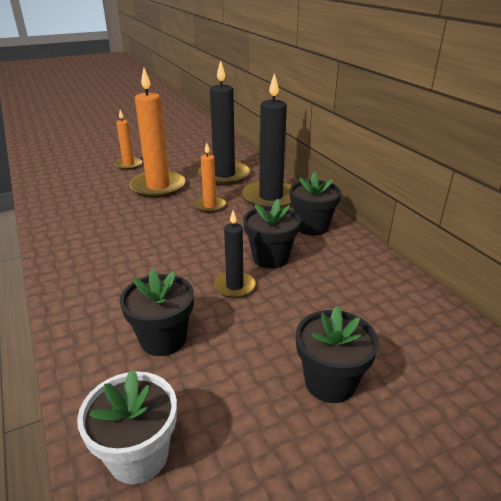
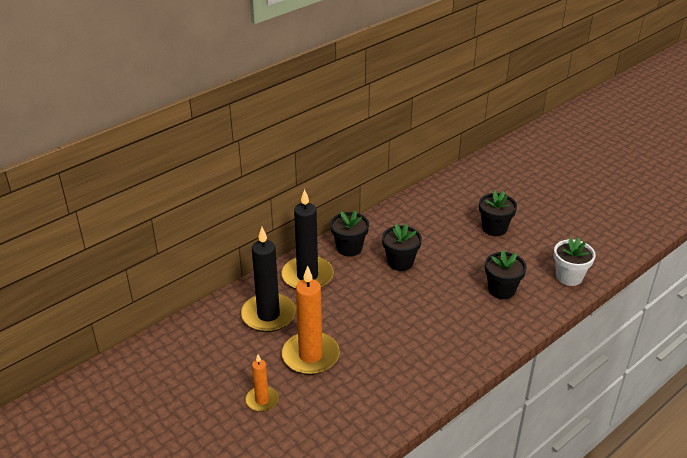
camera: 105 degrees left, 5 degrees up
orange candle [194,142,226,213] -> none
black candle [214,211,256,298] -> none

